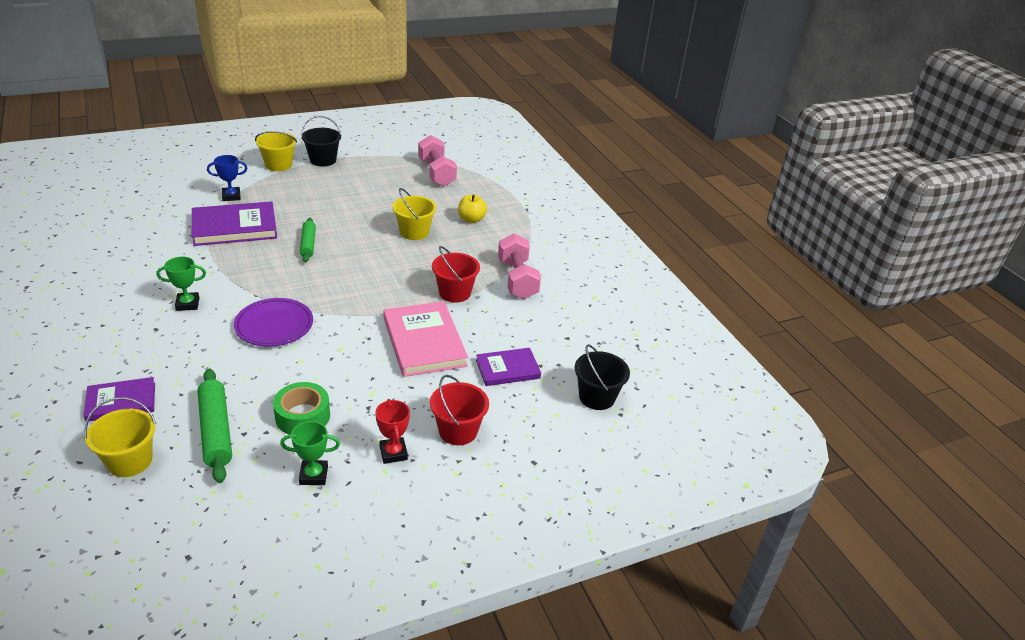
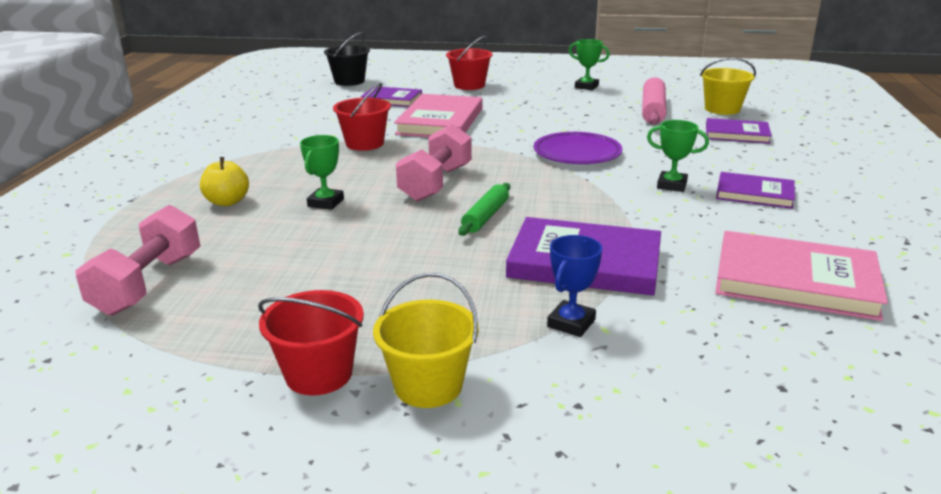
camera: 145 degrees left, 10 degrees down
green rolling pin [197,368,232,483] -> pink rolling pin [642,77,666,125]
blue trophy [207,155,247,201] -> blue trophy turned 75 degrees counterclockwise [547,235,602,337]
green tape [273,382,330,435] -> none
black bucket [301,116,342,167] -> red bucket [258,290,364,395]
red trophy [375,399,410,464] -> none
yellow bucket [392,188,437,240] -> green trophy [300,135,344,210]
pink dumbbell [498,233,541,299] -> pink dumbbell moved to [396,124,472,202]
none -> pink book [715,231,888,321]
none -> purple book [716,172,795,209]

